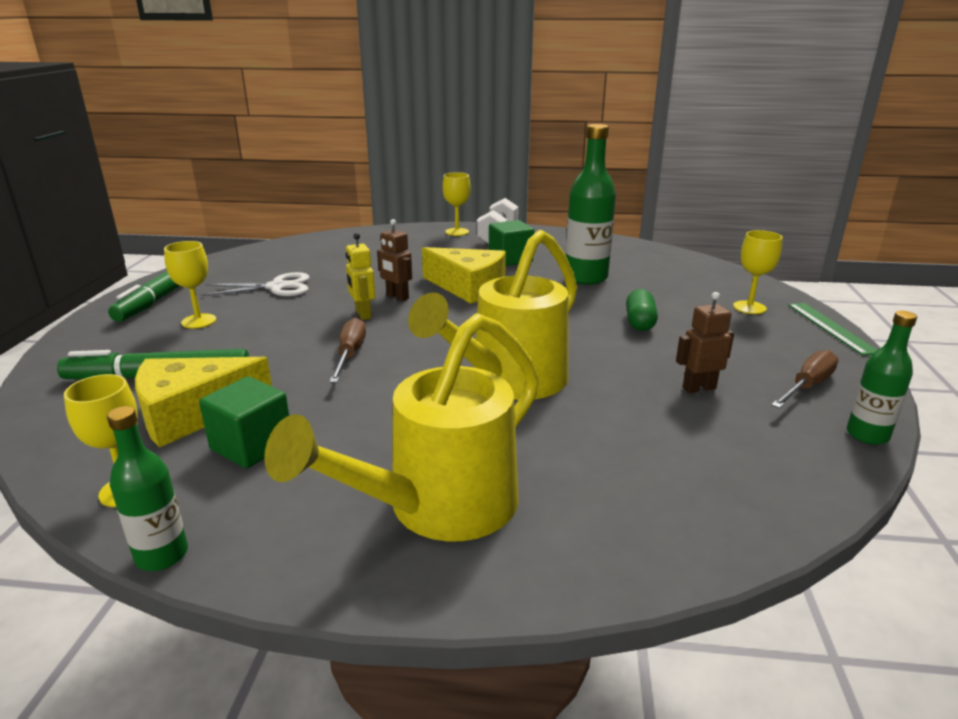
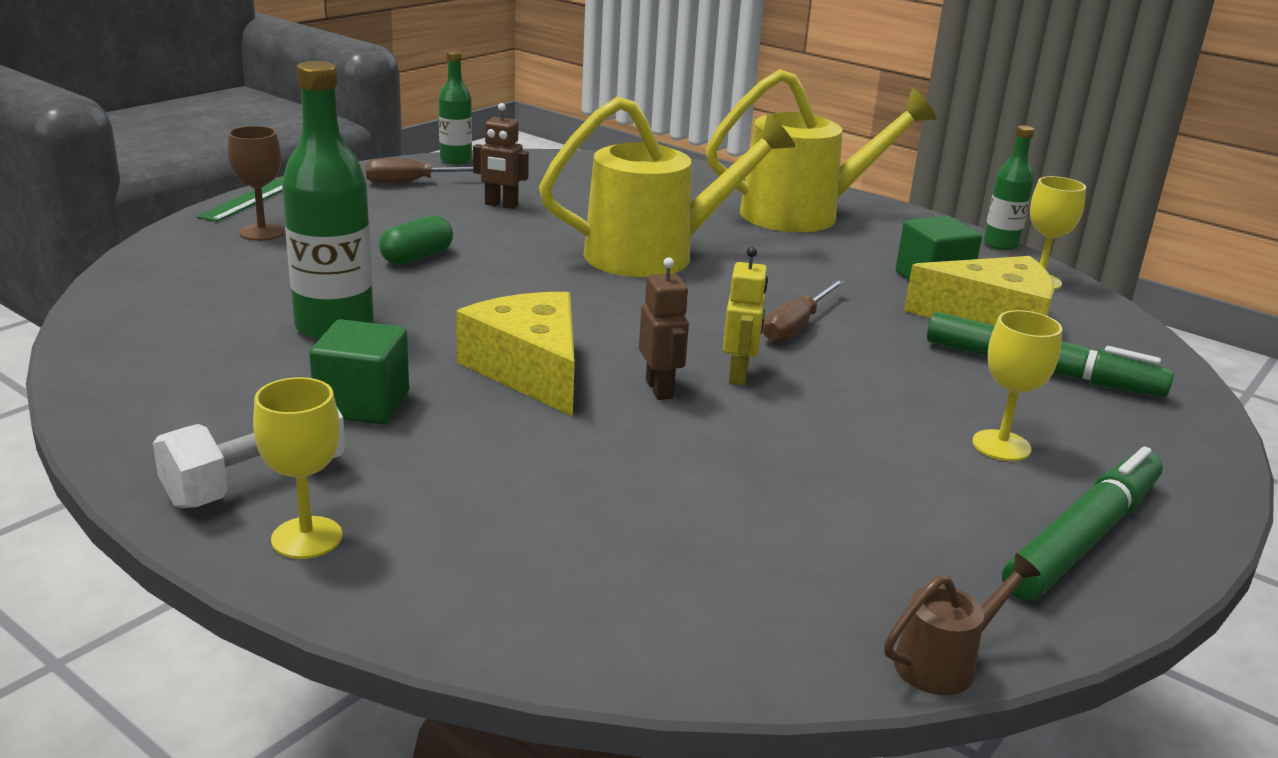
camera: 150 degrees left, 0 degrees up
white scissors [202,272,309,296] -> none
yellow goblet [733,230,783,314] -> brown goblet [227,126,285,241]
none -> brown watering can [884,553,1041,695]

